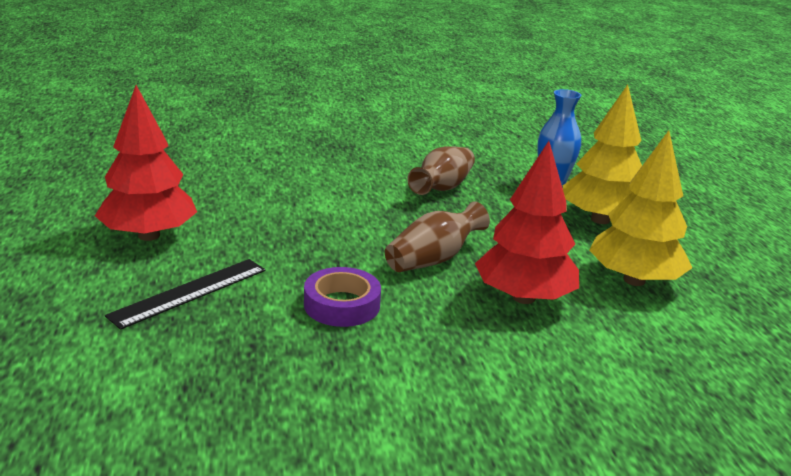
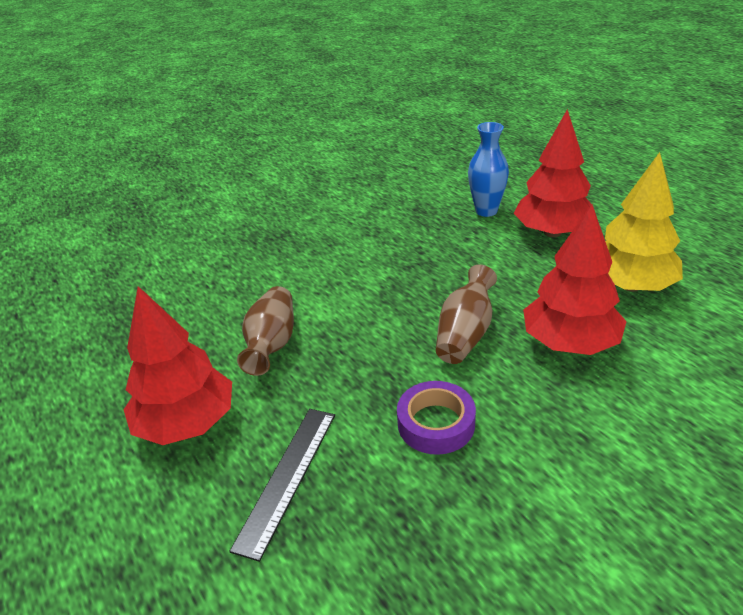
camera: 20 degrees left, 10 degrees up
brown vase [407,146,475,195] -> brown vase moved to [237,286,294,376]
yellow tree [563,84,642,224] -> red tree [514,109,591,237]

